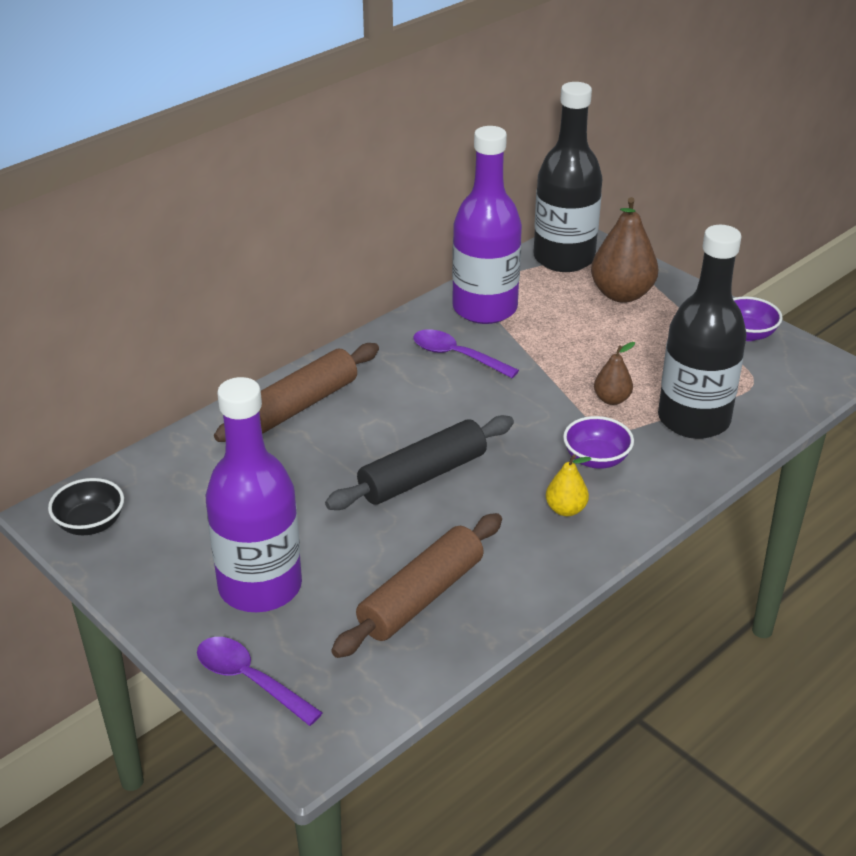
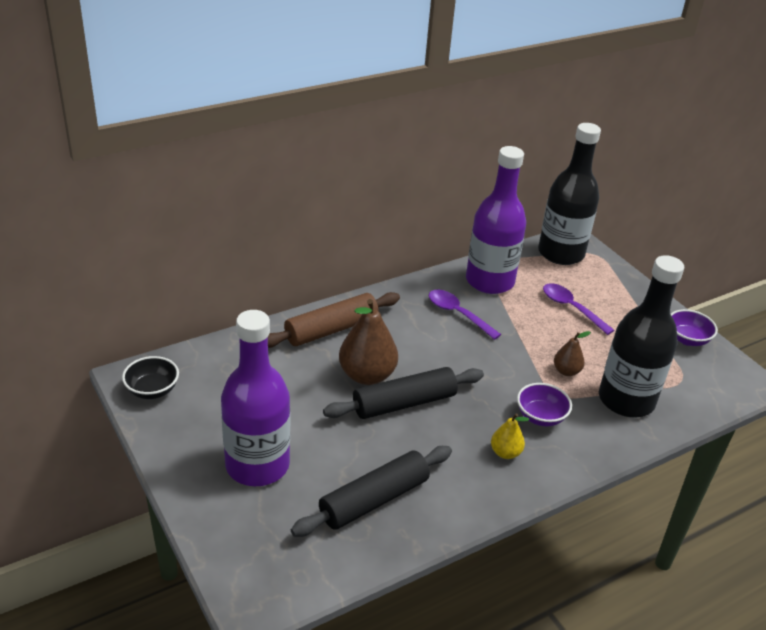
camera: 10 degrees right, 0 degrees up
purple spoon [197,637,323,726] -> purple spoon moved to [543,283,614,335]
brown rolling pin [331,513,502,658] -> black rolling pin [291,446,452,537]
brown pear [591,197,658,303] -> brown pear moved to [339,299,398,385]

